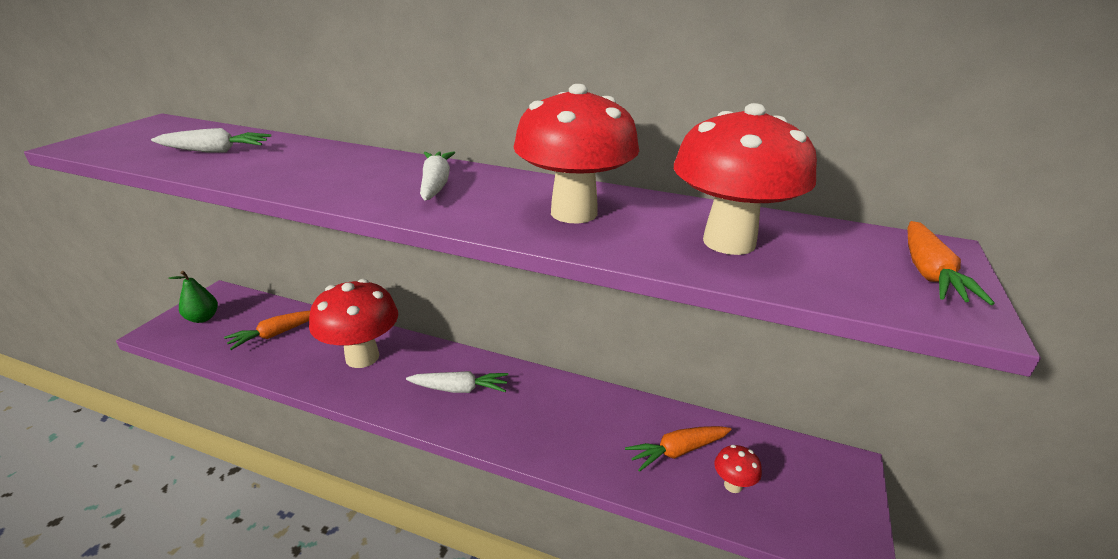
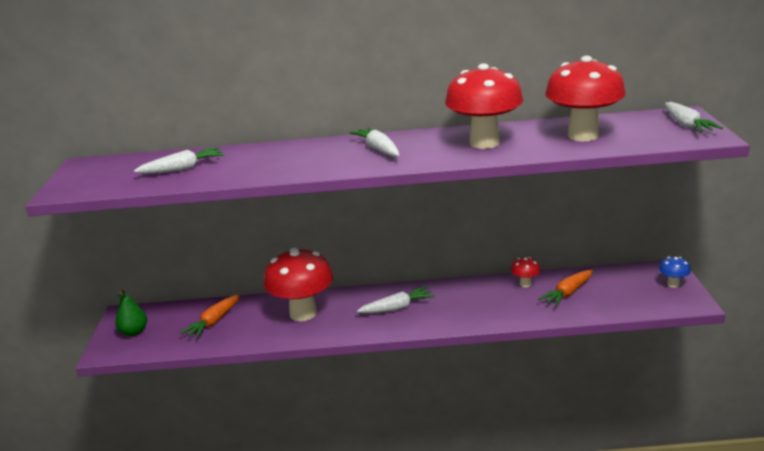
camera: 20 degrees left, 5 degrees down
red mushroom [714,445,762,493] -> red mushroom moved to [511,257,540,287]
orange carrot [908,221,995,305] -> white carrot [665,102,723,132]
none -> blue mushroom [659,257,691,288]

